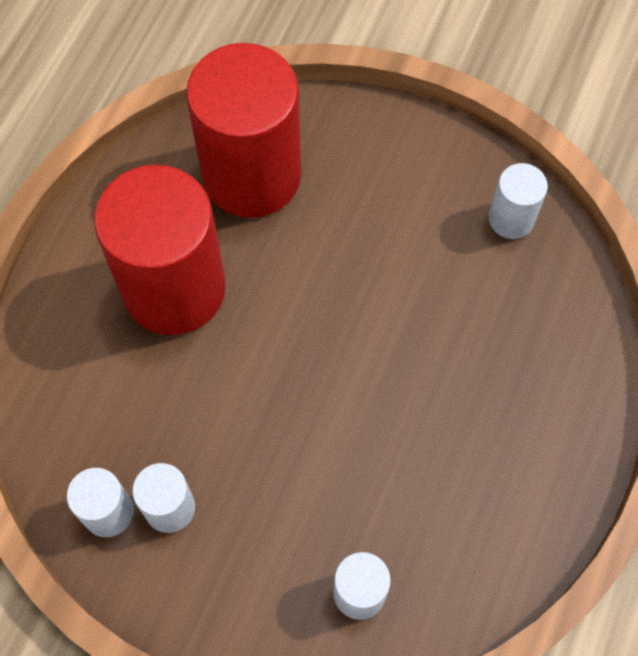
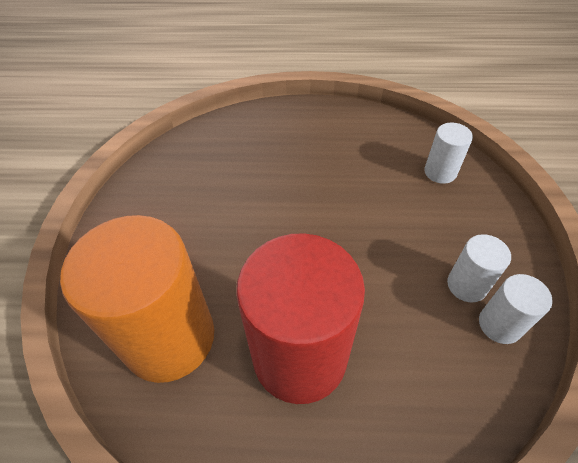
camera: 110 degrees left, 15 degrees down
red cylinder [186,43,301,218] -> orange cylinder [60,215,214,383]
white cylinder [489,163,548,239] -> none

